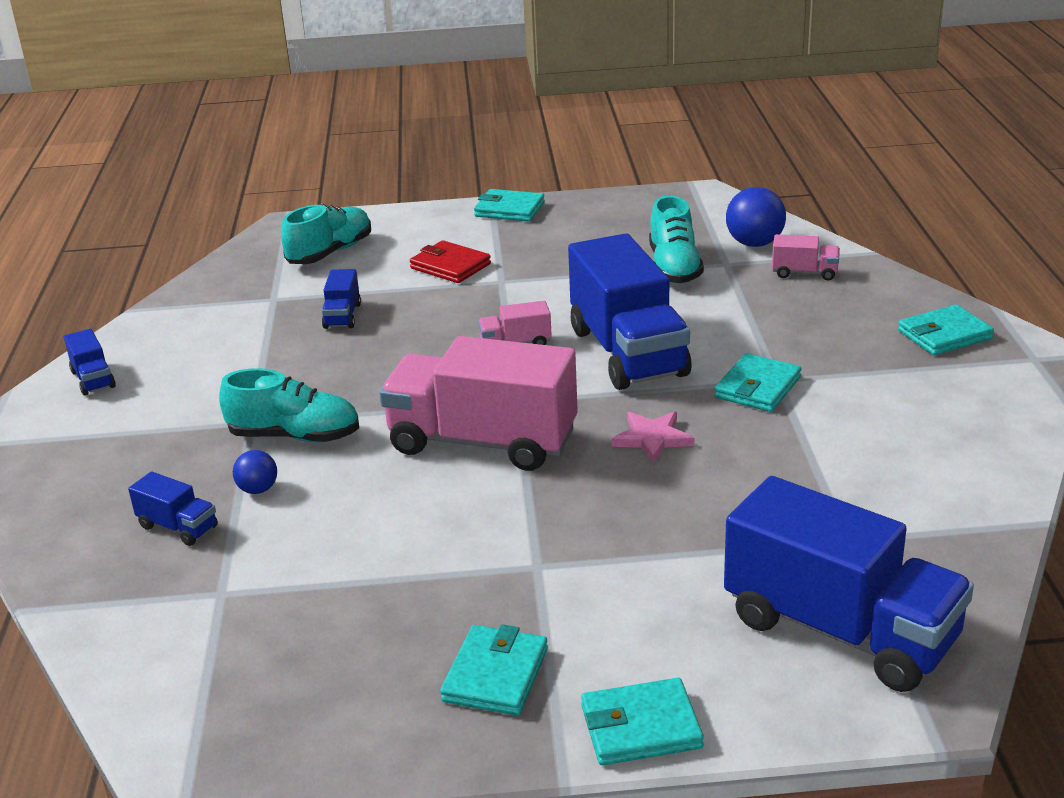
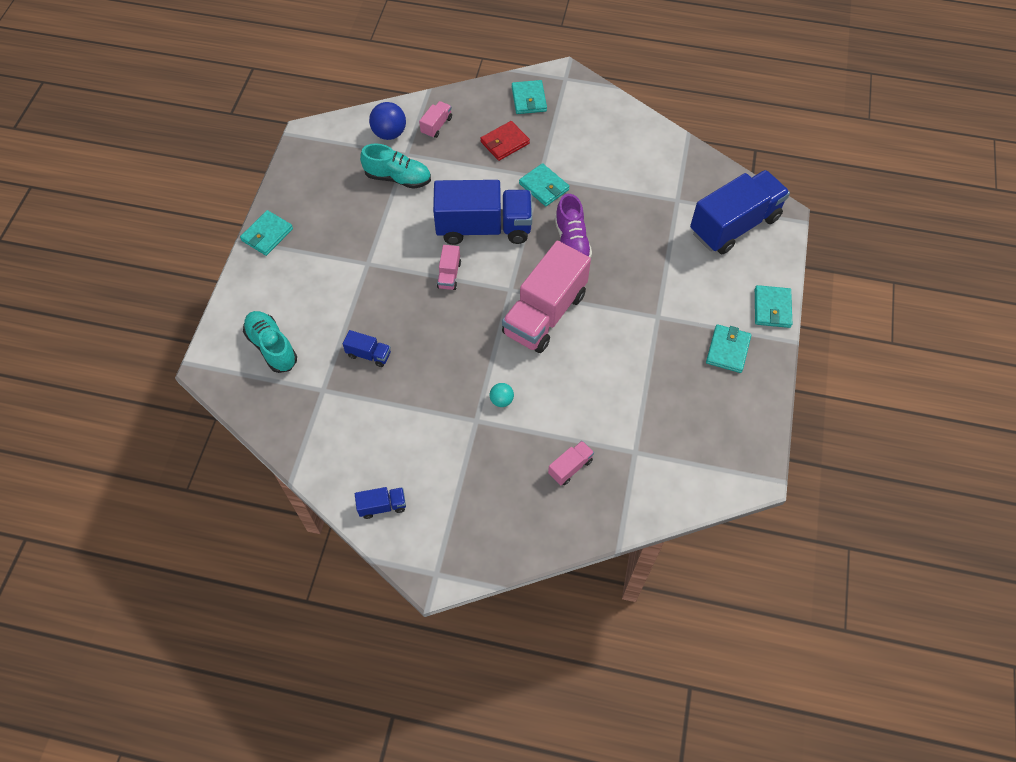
camera: 75 degrees left, 30 degrees up
blue truck [128,472,218,546] -> pink truck [548,441,594,485]
turquoise shoe [219,368,359,443] -> turquoise ball [490,383,514,407]
blue ball [233,450,277,494] -> none
red wallet [410,240,491,283] -> red wallet moved to [480,121,530,161]
turquoise wallet [440,624,548,716] -> turquoise wallet turned 75 degrees clockwise [706,324,751,373]
pink star [612,411,694,463] -> purple shoe [555,194,592,258]

